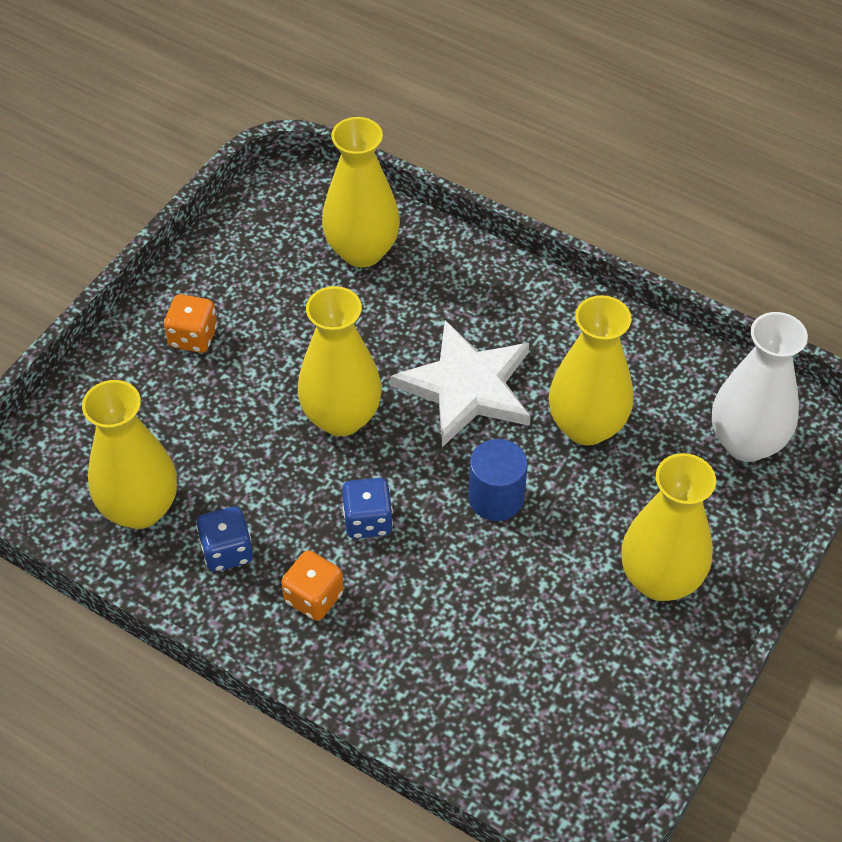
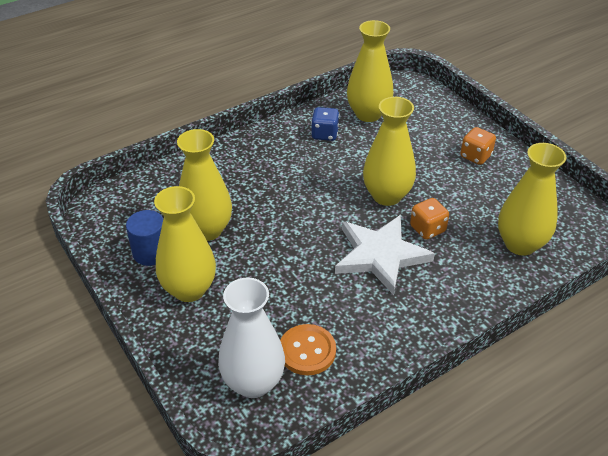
camera: 115 degrees right, 10 degrees down
orange dice [281,550,344,621] -> orange dice moved to [410,198,449,240]
blue dice [342,478,393,539] -> none
blue cylinder [468,439,528,521] -> blue cylinder moved to [126,210,163,266]
yellow vase [549,295,633,445] -> yellow vase moved to [177,129,232,241]
none -> orange button [280,324,336,375]

